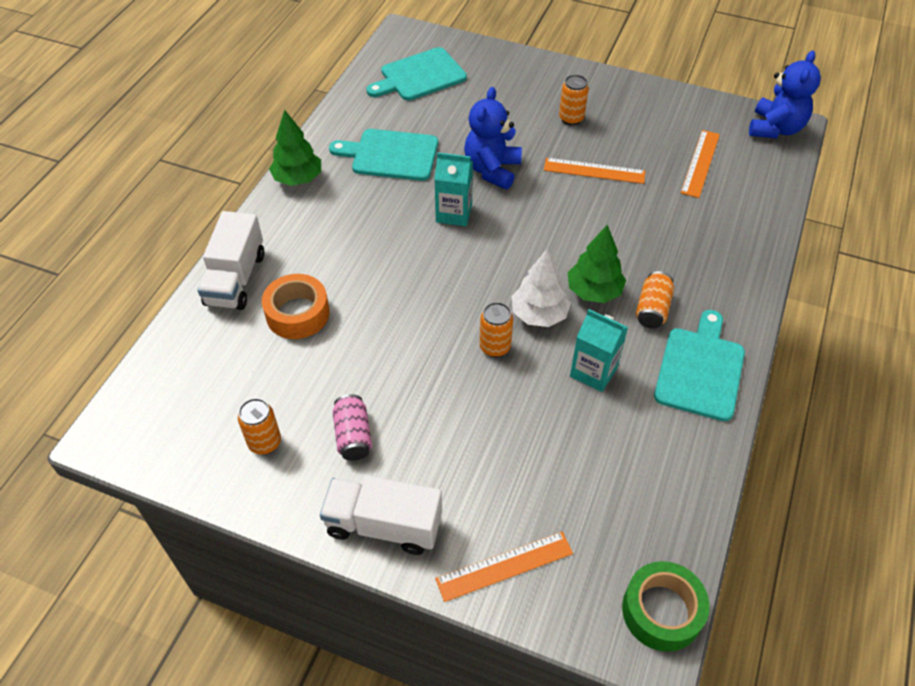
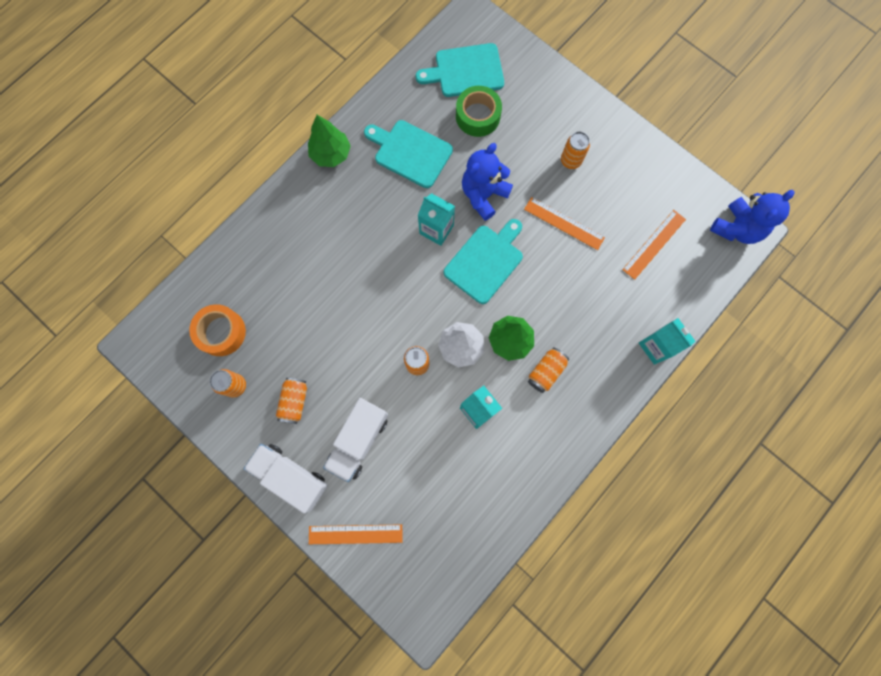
camera: 20 degrees right, 25 degrees up
white truck [198,211,265,310] -> white truck moved to [323,398,388,482]
orange tape [262,274,330,339] -> orange tape moved to [189,304,246,356]
pink can [333,394,372,461] -> orange can [276,378,307,424]
green tape [622,561,710,652] -> green tape moved to [456,86,502,137]
turquoise cutting board [654,310,745,421] -> turquoise cutting board moved to [444,219,523,304]
none -> turquoise carton [639,318,696,365]

